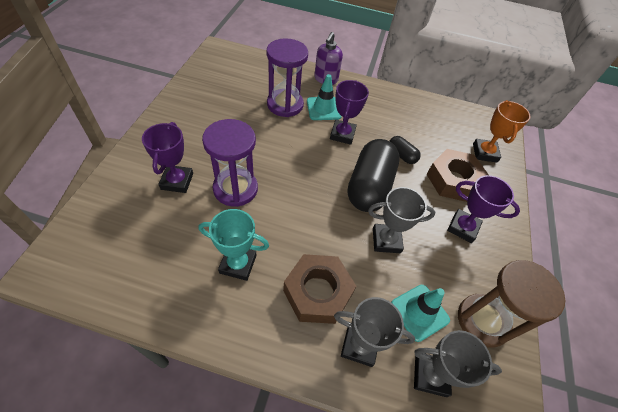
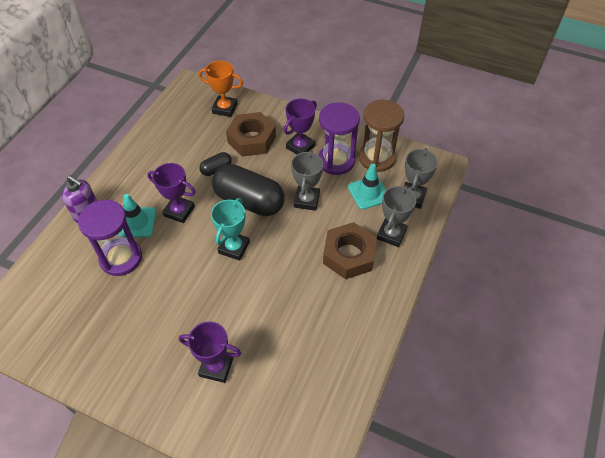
camera: 75 degrees left, 0 degrees up
turquoise trophy [199,209,269,281] -> turquoise trophy moved to [211,198,250,261]
purple hourglass [202,119,258,207] -> purple hourglass moved to [318,102,360,175]

